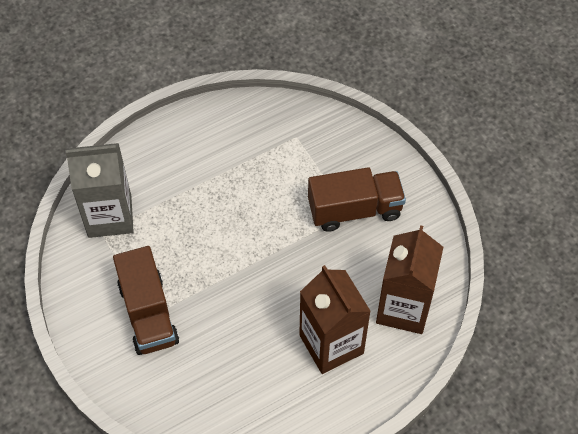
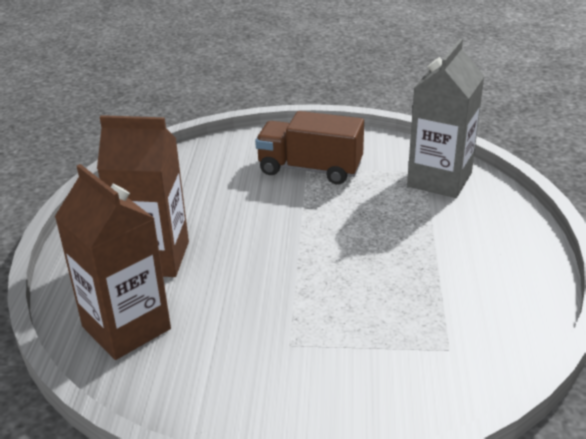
camera: 125 degrees right, 25 degrees down
brown truck [308,167,406,232] -> none

